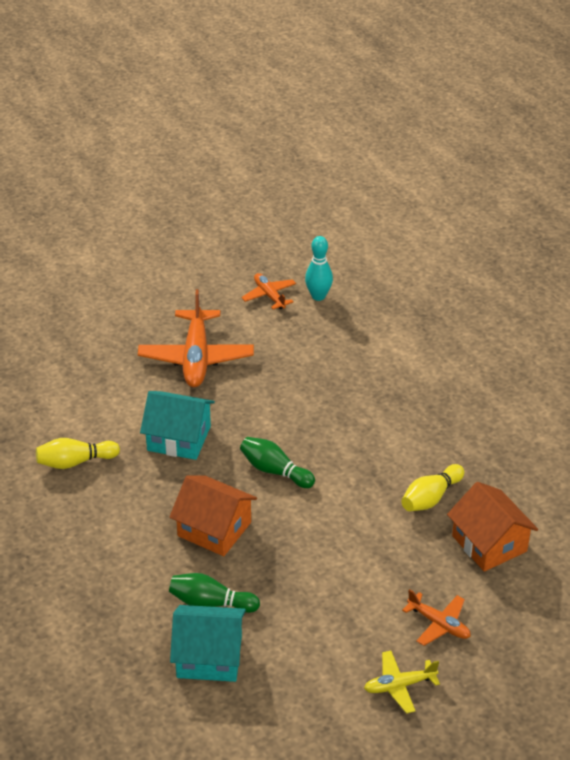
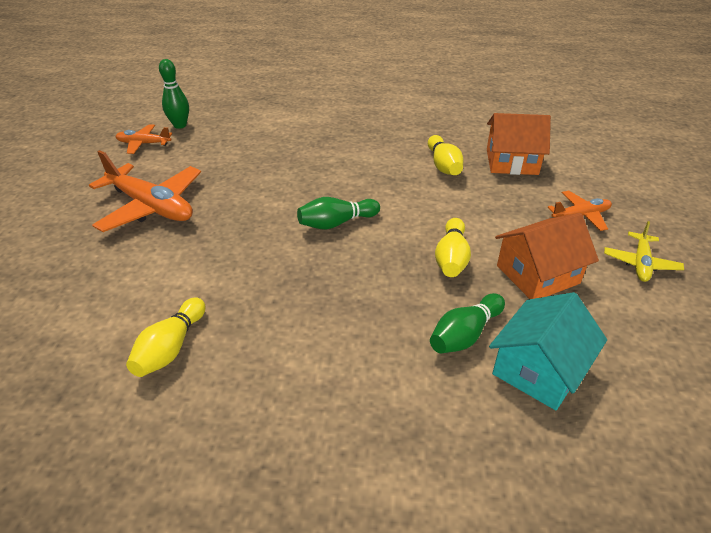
camera: 55 degrees left, 0 degrees up
turquoise house [140,391,215,460] -> none
orange house [170,475,257,556] -> orange house moved to [495,213,599,299]
turquoise bowling pin [305,236,333,301] -> green bowling pin [159,59,189,129]
none -> yellow bowling pin [435,218,471,277]

